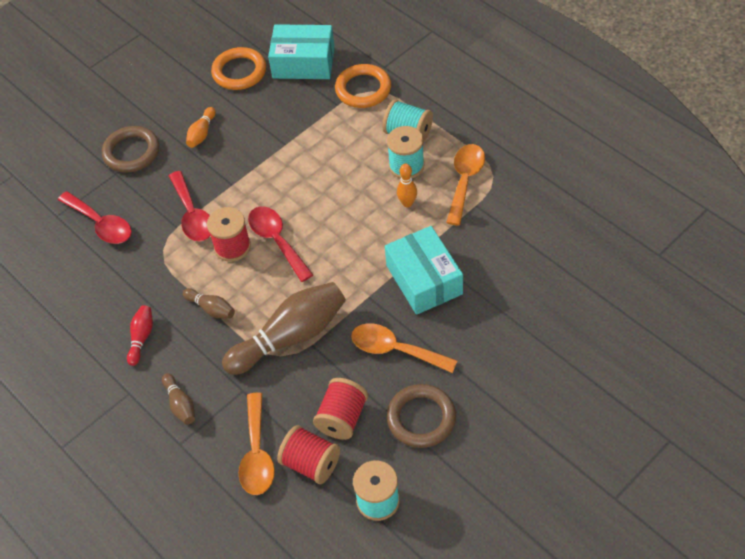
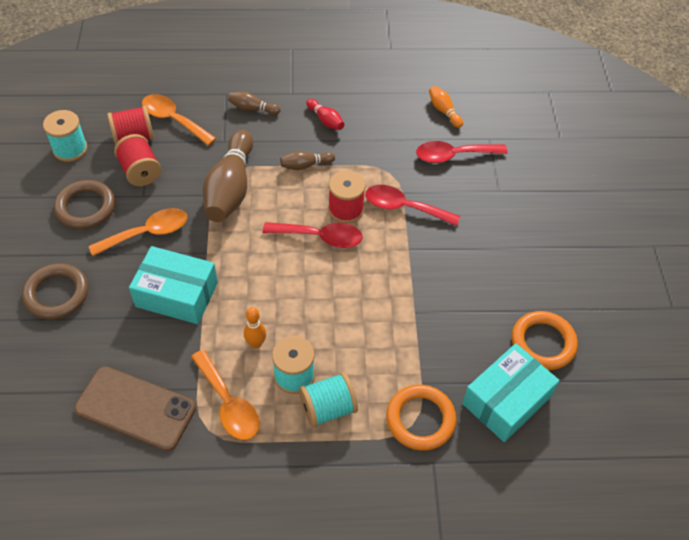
camera: 125 degrees right, 0 degrees up
brown ring [102,126,159,173] -> brown ring moved to [22,263,88,320]
orange bowling pin [186,107,216,148] -> orange bowling pin moved to [429,86,463,128]
none -> brown phone [74,366,196,451]

